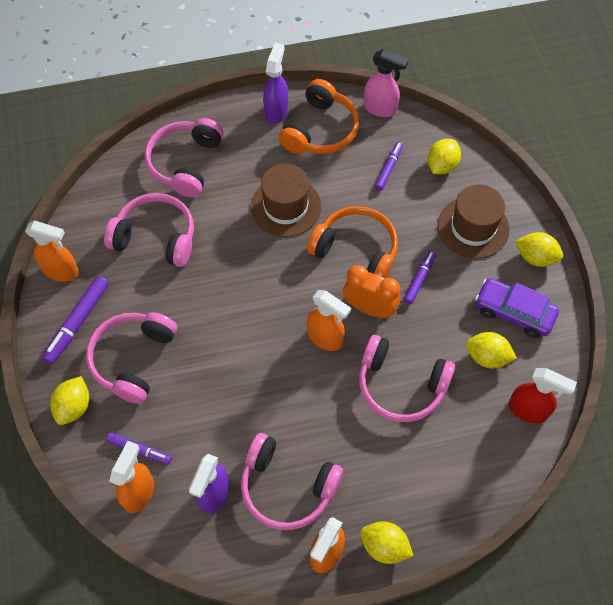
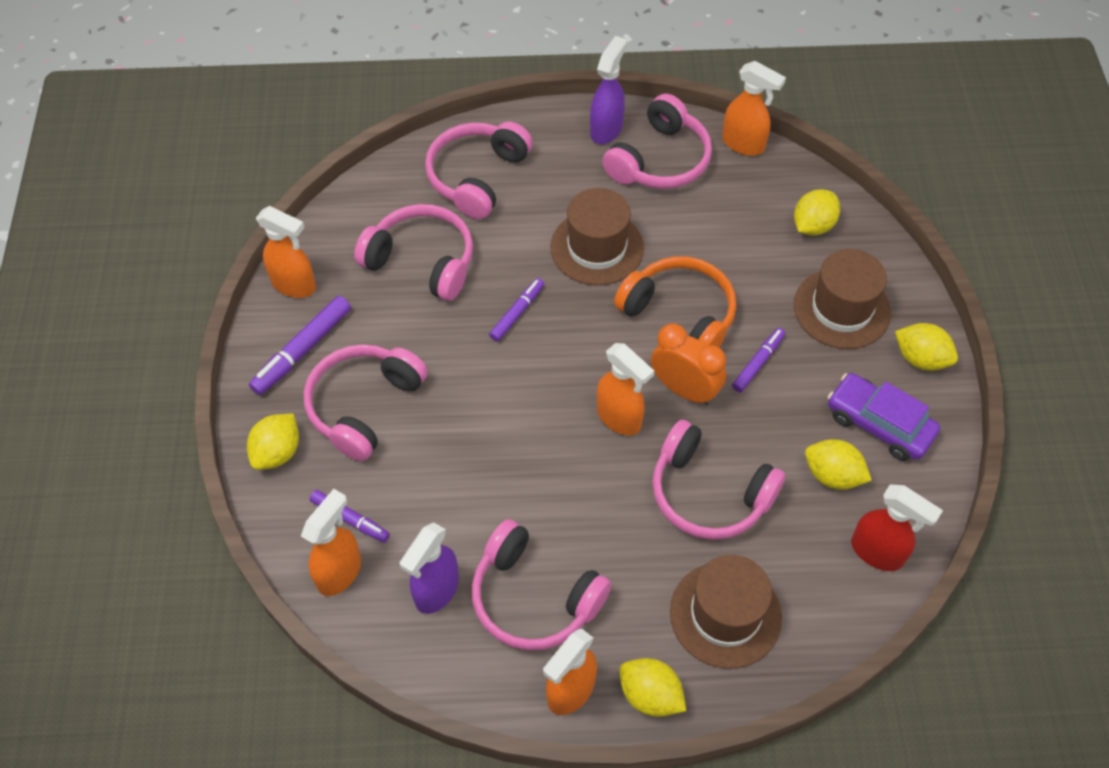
camera: 10 degrees right, 5 degrees down
orange headphones [279,79,359,154] -> pink headphones [602,94,712,189]
pink spray bottle [364,49,409,117] -> orange spray bottle [722,61,786,156]
purple marker [375,142,403,191] -> purple marker moved to [489,278,544,342]
none -> brown hat [670,555,782,669]

